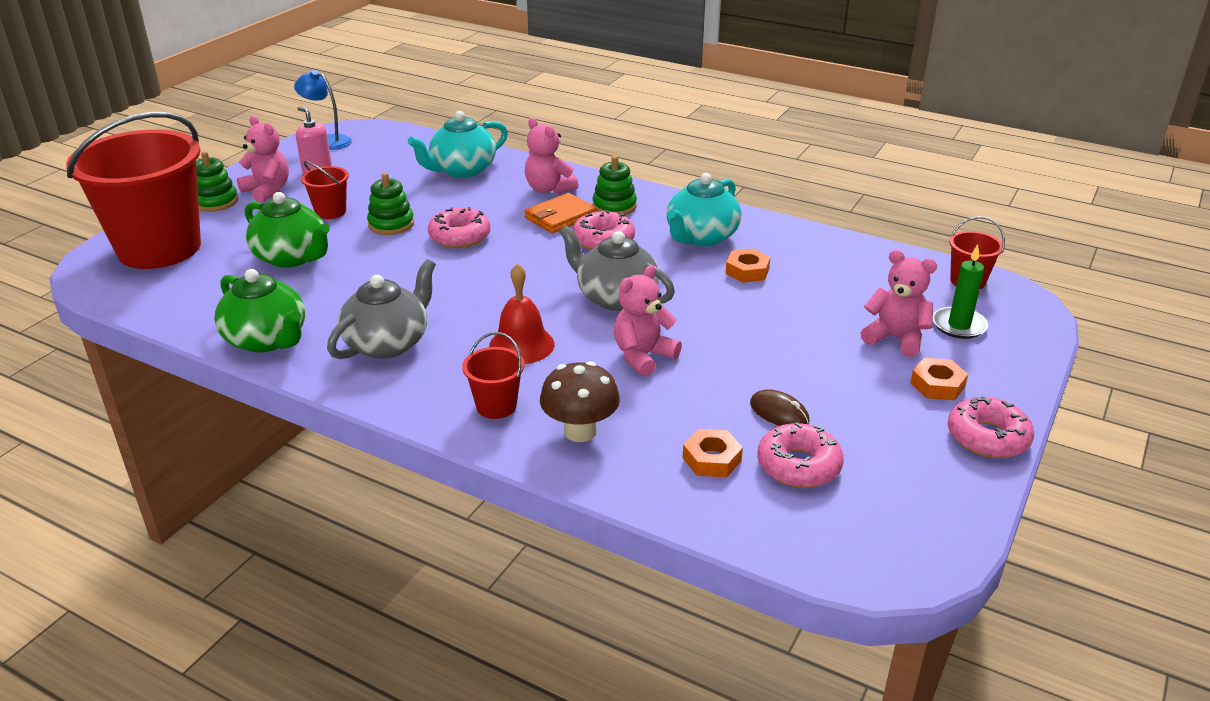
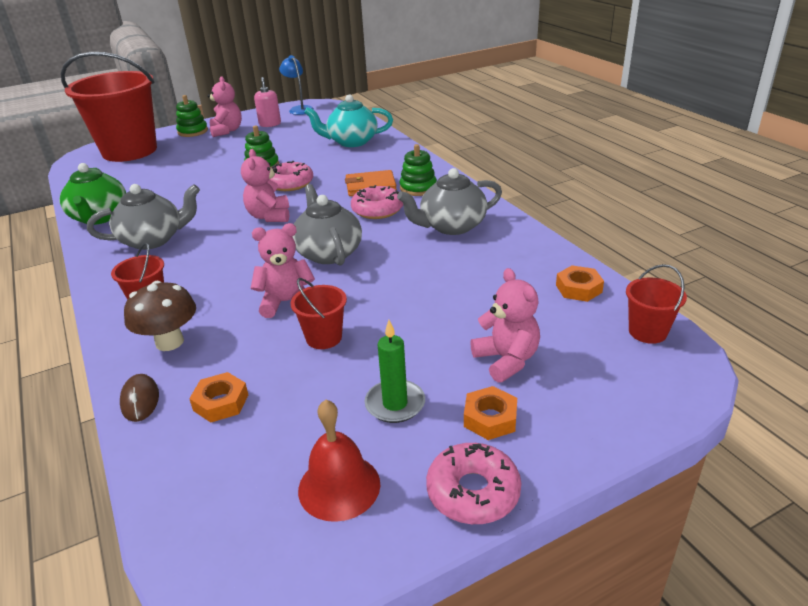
camera: 35 degrees right, 0 degrees up
green teapot [245,192,330,268] -> none
red bucket [301,161,349,219] -> red bucket moved to [291,278,347,349]
red bell [489,263,555,364] -> red bell moved to [298,400,380,522]
pink teddy bear [525,118,578,194] -> pink teddy bear moved to [241,149,289,222]
turquoise teapot [667,173,741,247] -> grey teapot [397,168,502,235]
orange nut [725,248,770,283] -> orange nut moved to [556,265,604,302]
brown mouse [750,389,810,426] -> brown mouse moved to [120,374,159,422]
pink donut [757,422,844,488] -> none
green candle [933,244,988,339] -> green candle moved to [364,320,425,423]

